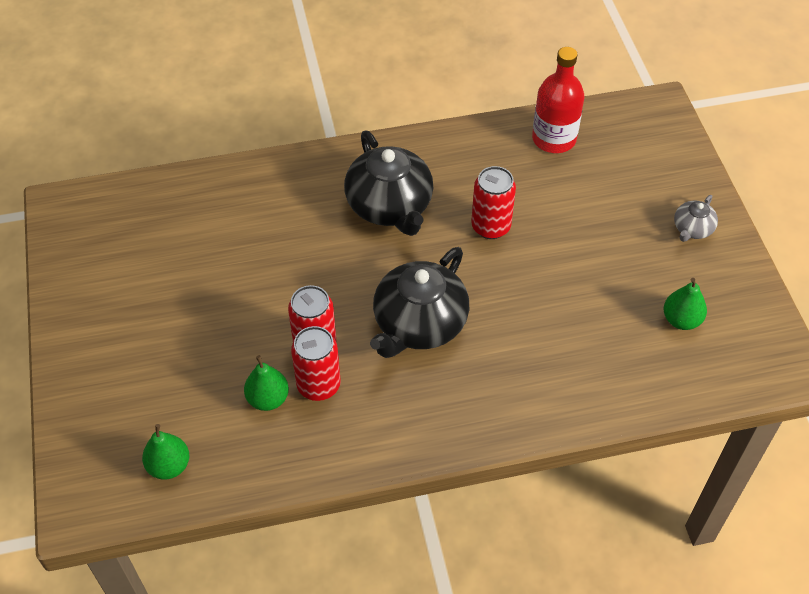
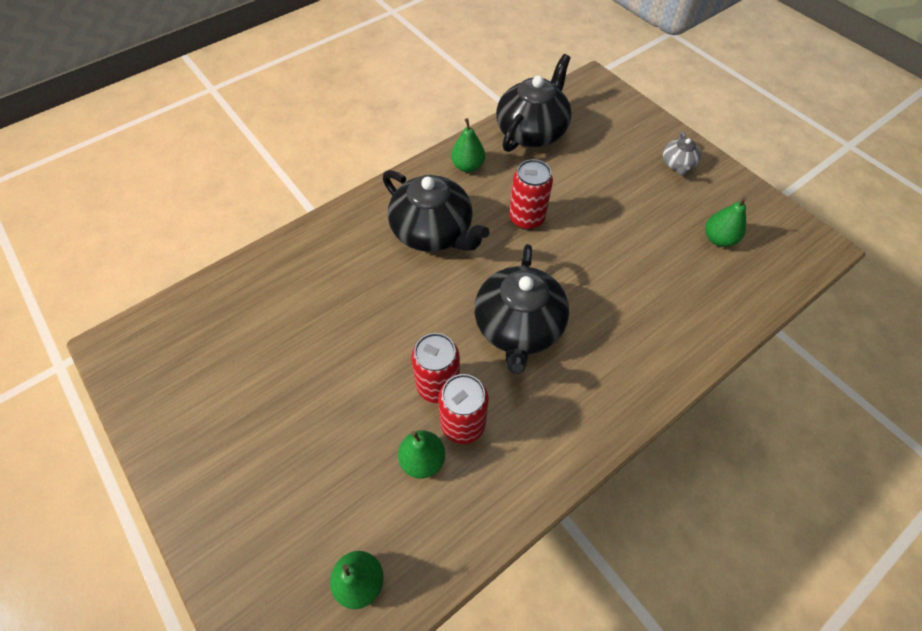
camera: 25 degrees left, 5 degrees up
red bottle [532,47,584,153] -> black teapot [496,54,572,152]
none -> green pear [451,118,485,172]

